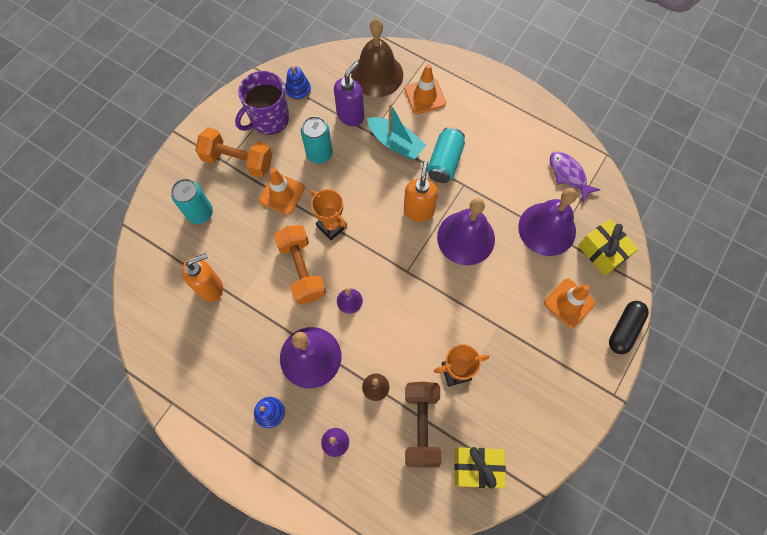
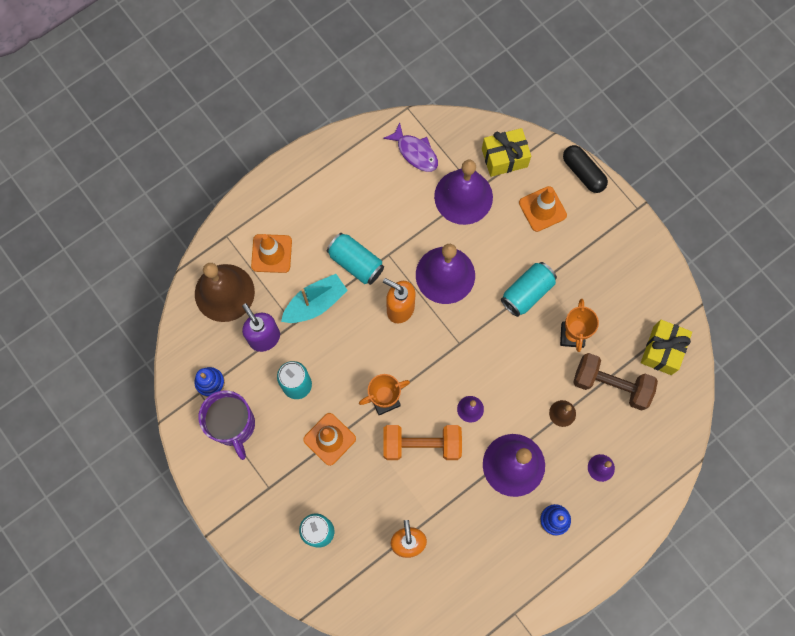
camera: 70 degrees left, 5 degrees up
orange dumbbell [195,128,272,178] -> none
purple fish [550,151,601,202] -> purple fish turned 120 degrees counterclockwise [383,123,438,172]
none -> turquoise can [501,262,557,317]

